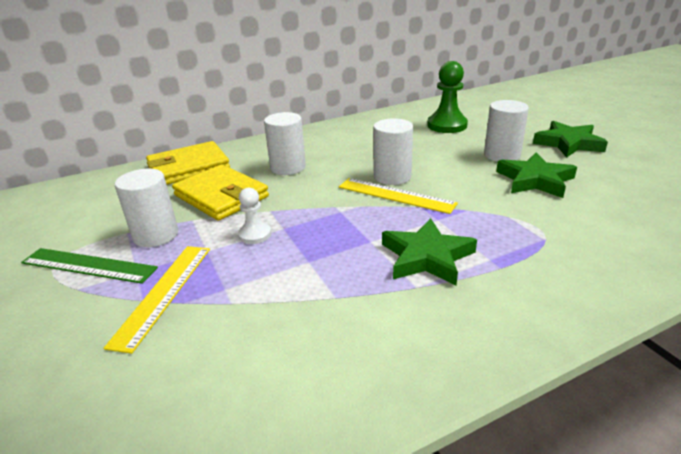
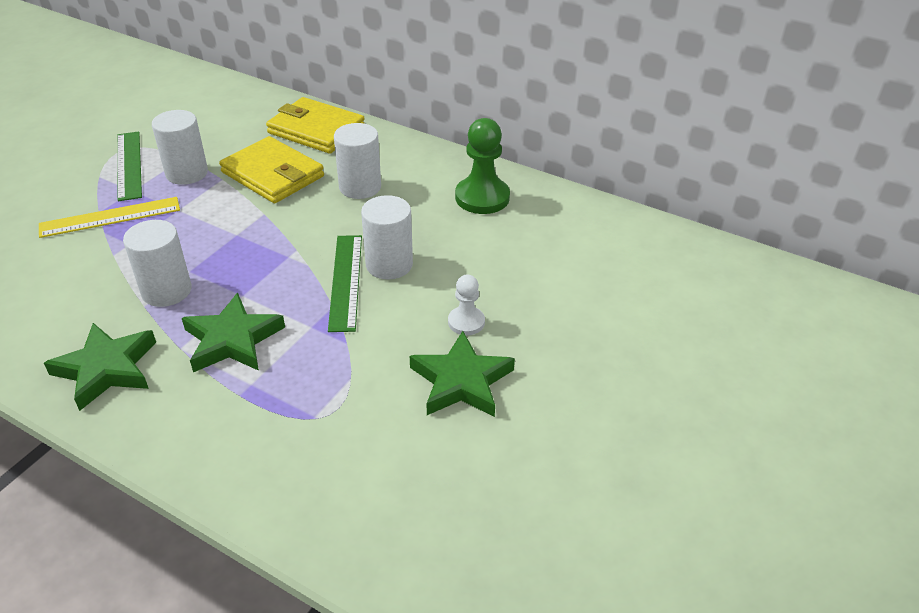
camera: 55 degrees right, 10 degrees up
yellow wallet [172,164,269,221] -> yellow wallet turned 60 degrees counterclockwise [219,136,324,203]
white pawn [238,188,271,244] -> white pawn moved to [448,275,485,335]
yellow ruler [339,178,458,214] -> green ruler [328,235,362,332]
green pawn [427,61,468,133] -> green pawn moved to [455,118,510,214]
white cylinder [484,100,529,162] -> white cylinder moved to [123,220,192,307]
green star [533,121,608,158] -> green star moved to [44,323,156,411]

